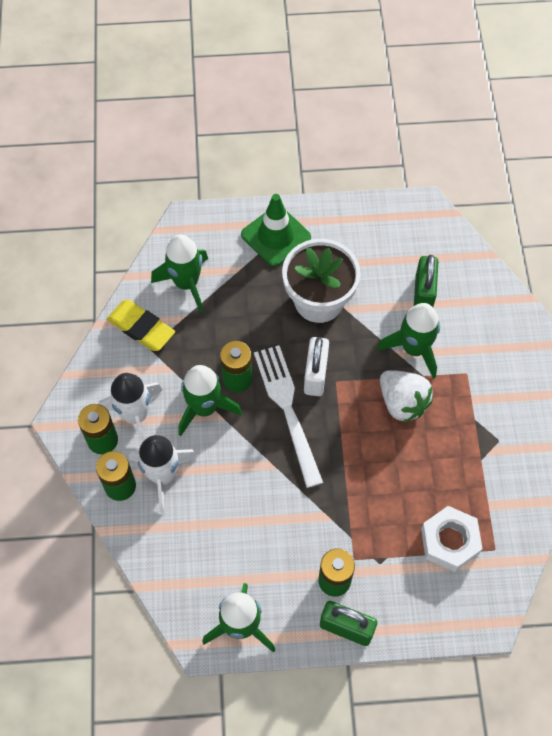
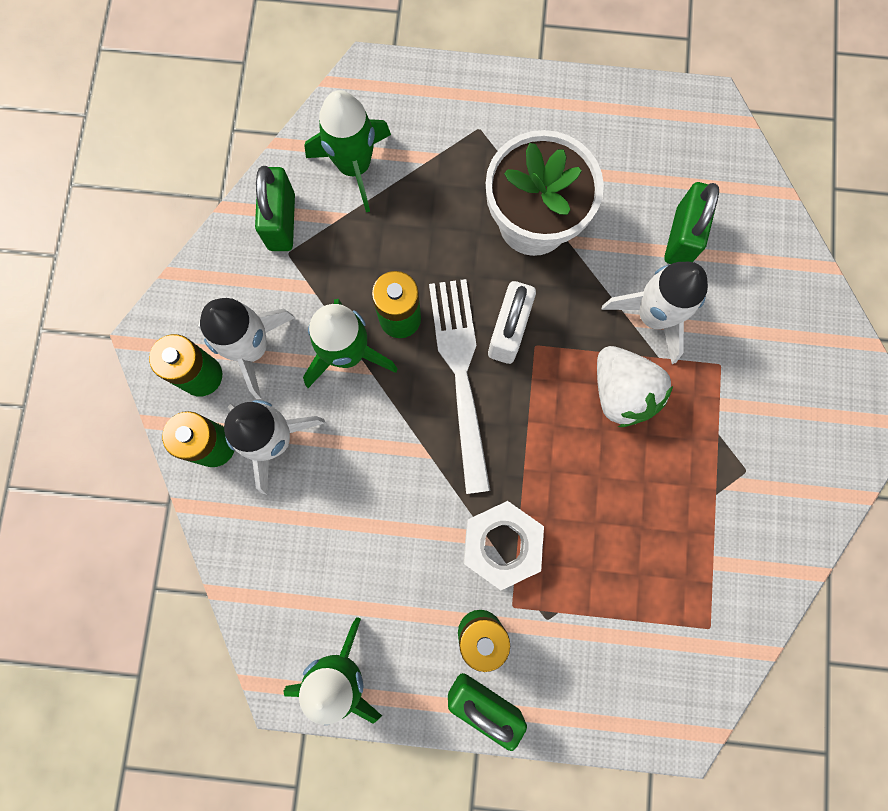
camera: 10 degrees right, 15 degrees up
yellow eraser [107,300,175,351] -> green padlock [255,166,295,251]
green traffic cone [241,194,311,267] -> none
green rocket [377,303,440,379] -> white rocket [602,262,708,364]
white nut [421,506,483,572] -> white nut moved to [464,501,544,590]

